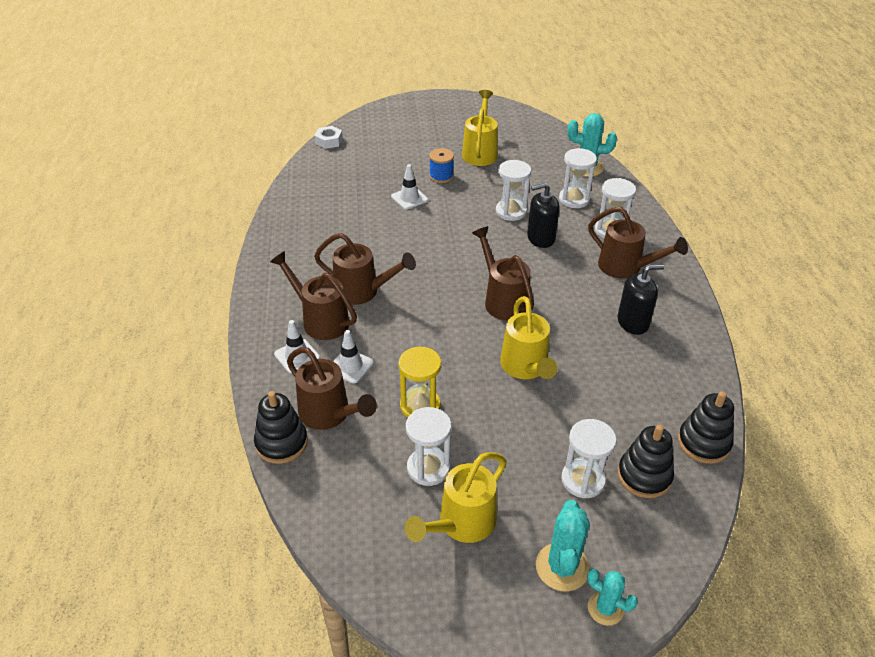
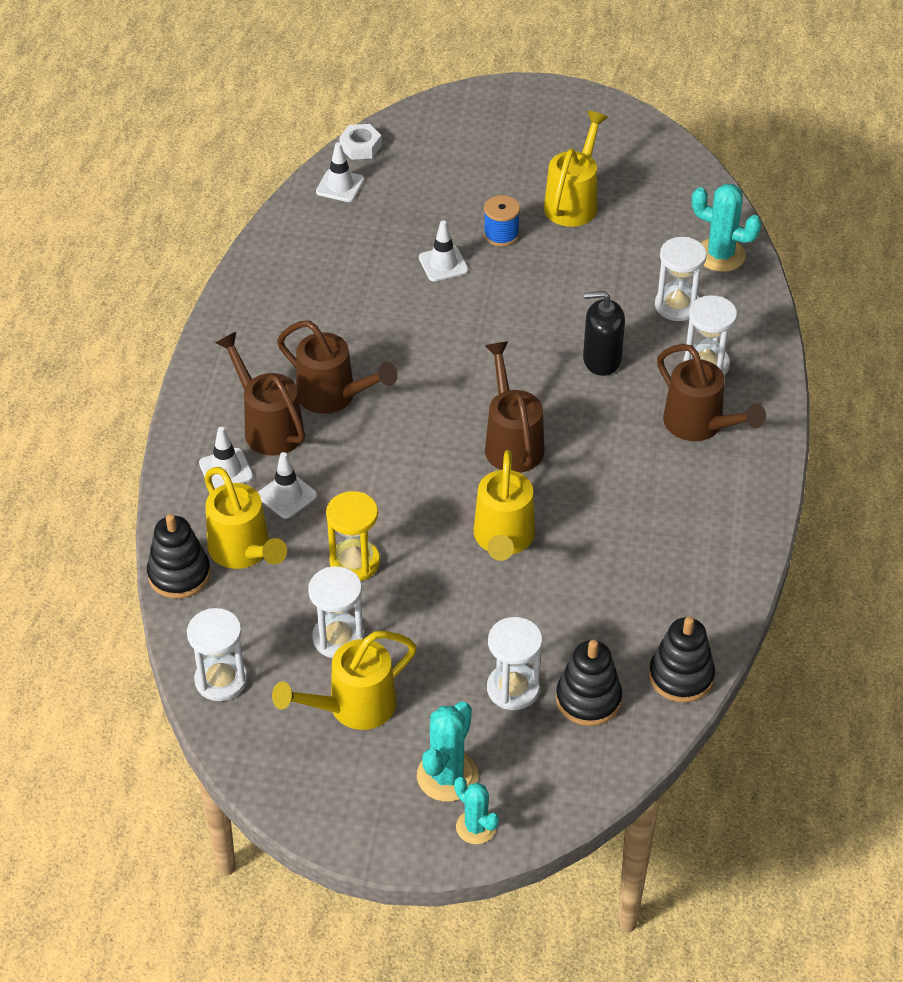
camera: 15 degrees right, 5 degrees up
brown watering can [287,347,377,430] -> yellow watering can [204,467,287,569]
white hourglass [496,160,531,221] -> white hourglass moved to [187,608,248,701]
black soap dispenser [618,264,664,335] -> none
none -> white traffic cone [316,142,364,202]

